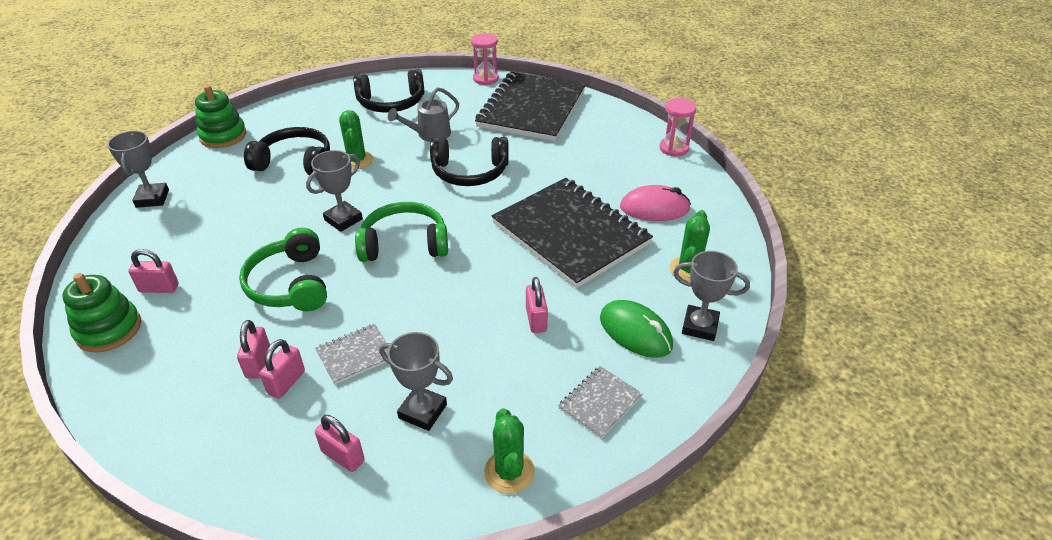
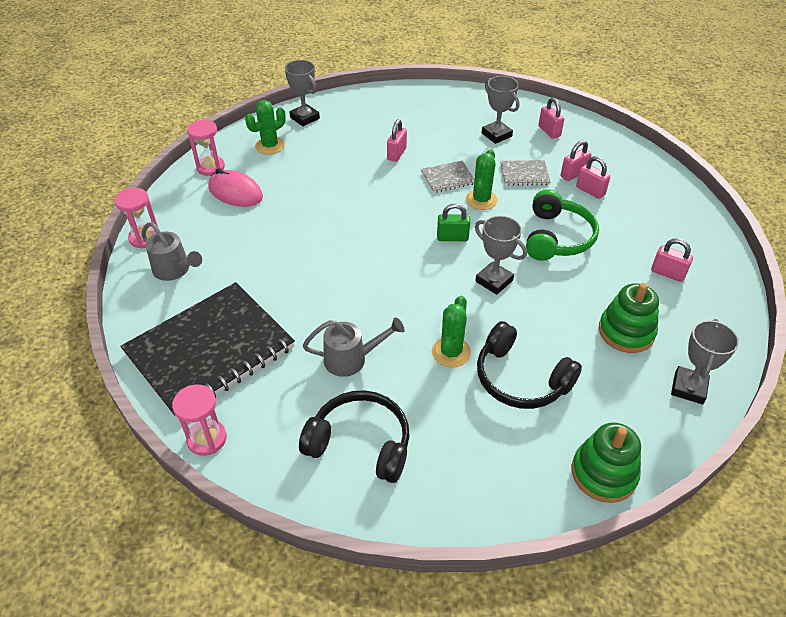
camera: 150 degrees left, 5 degrees up
green stacking toy [62,273,141,352] -> green stacking toy moved to [599,283,659,353]
pink padlock [237,320,270,379] -> pink padlock turned 75 degrees counterclockwise [576,156,610,199]
grey trophy [306,150,363,232] -> grey trophy turned 60 degrees clockwise [475,216,527,295]
green headphones [355,202,448,262] -> green padlock [437,203,470,241]
black headphones [430,137,509,186] -> none
green cactus [484,408,535,494] -> green cactus moved to [465,149,498,210]
black notebook [492,178,653,288] -> none
grey notebook [558,366,643,438] -> grey notebook moved to [421,161,474,193]
green mouse [600,300,673,358] -> none
none -> grey watering can [141,222,202,281]
none -> pink hourglass [187,120,225,176]

